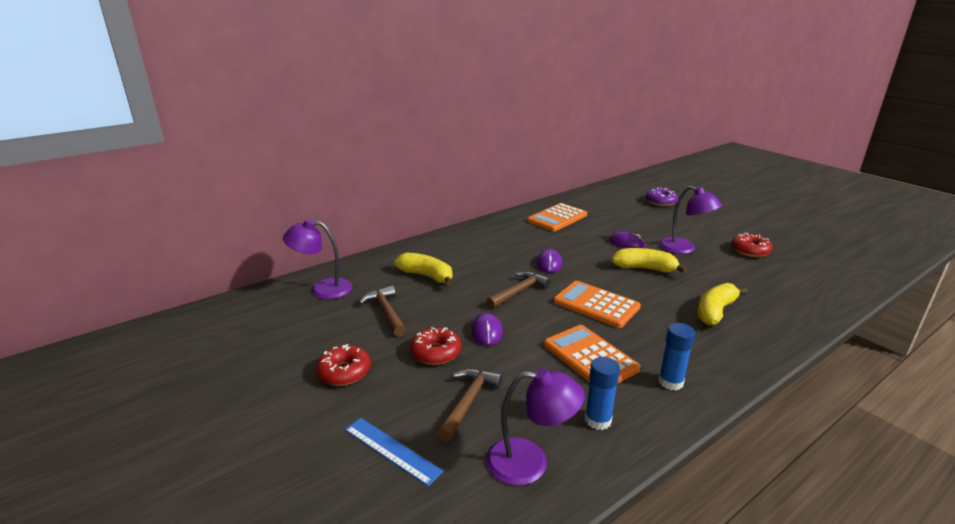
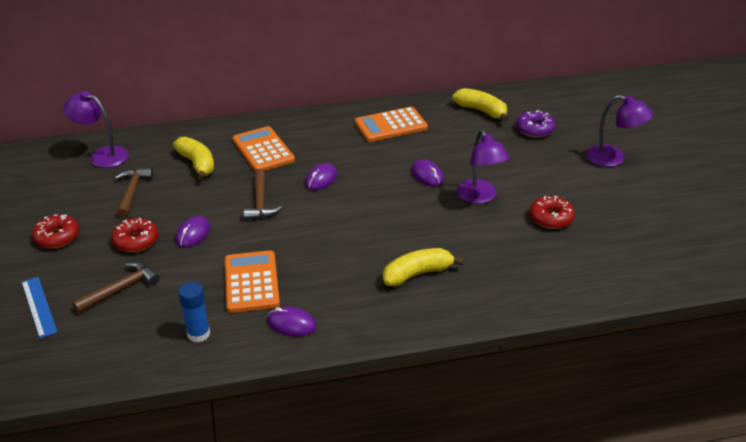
camera: 25 degrees right, 10 degrees up
brown hammer [486,271,551,309] -> brown hammer turned 105 degrees clockwise [244,169,282,220]
purple lamp [486,368,585,486] -> purple lamp moved to [586,95,653,167]
orange calculator [553,281,641,328] -> orange calculator moved to [232,126,295,171]
yellow banana [611,248,687,273] -> yellow banana moved to [452,88,508,121]
blue glue stick [658,323,695,390] -> purple mouse [267,306,316,336]

